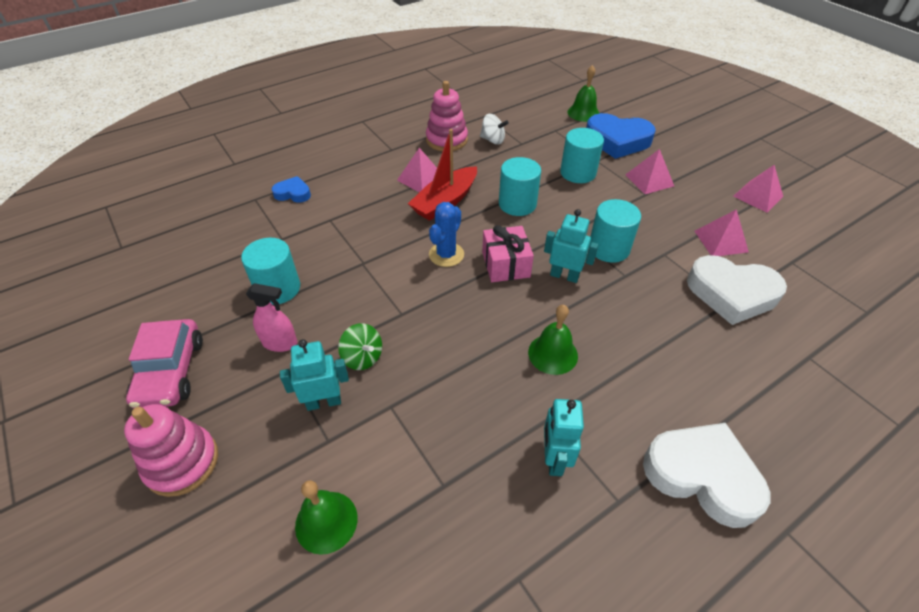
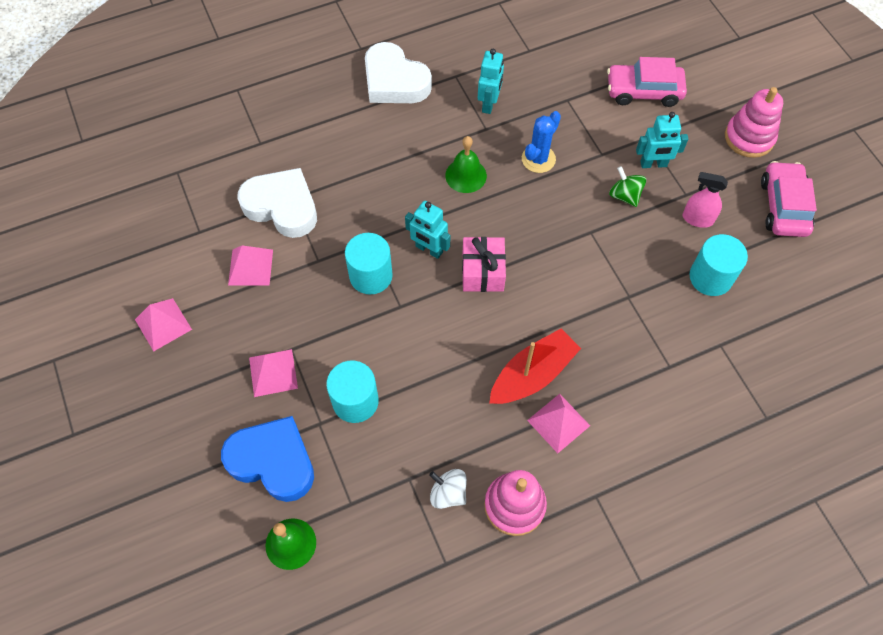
camera: 170 degrees left, 15 degrees up
blue heart [272,176,311,203] -> none
green bell [295,480,358,555] -> pink car [607,57,687,107]
blue cactus [429,202,464,267] -> blue cactus moved to [522,111,561,173]
turquoise cylinder [499,157,541,216] -> none

